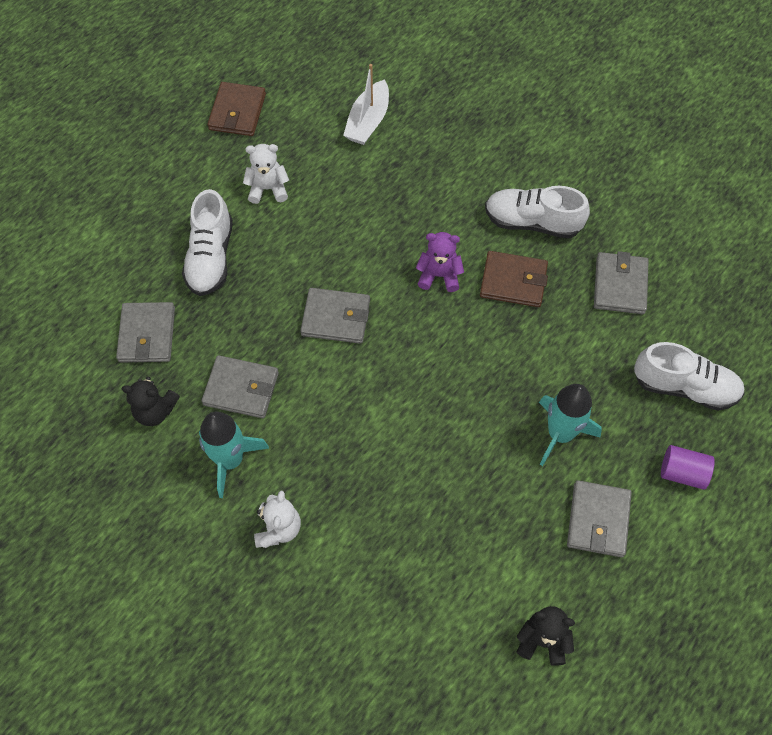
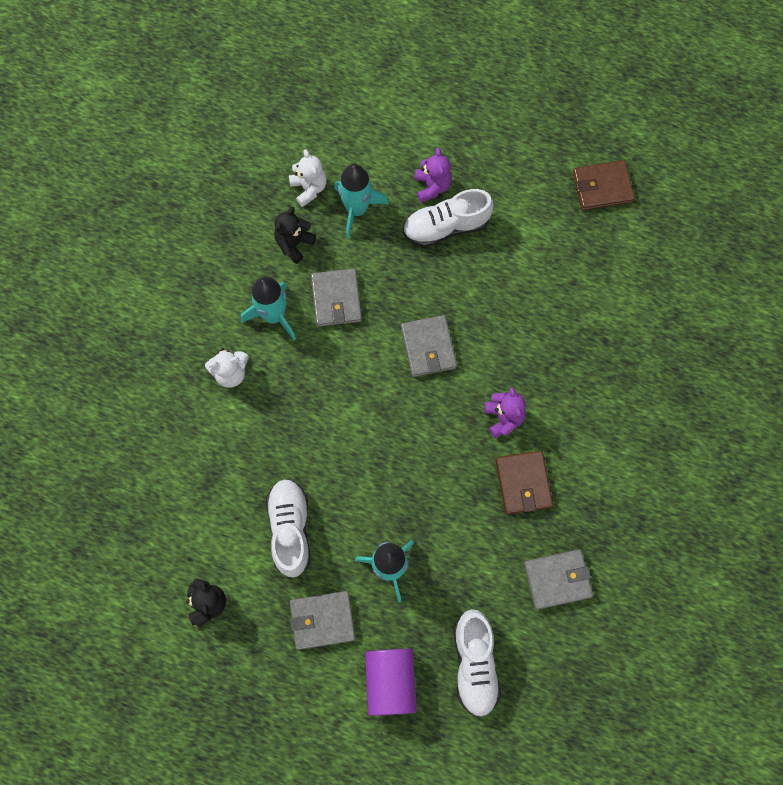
camera: 70 degrees right, 10 degrees up
grey wallet [116,302,175,362] -> turquoise rocket [334,164,389,238]
black teddy bear [122,377,180,426] -> black teddy bear turned 45 degrees clockwise [274,207,316,264]
white teddy bear [243,144,289,204] -> white teddy bear moved to [289,149,327,207]
white boat [343,64,389,145] -> none
white shoe [485,186,590,238] -> white shoe moved to [266,479,311,577]
purple cylinder [661,445,715,490] -> purple cylinder [365,649,417,716], size x1.54
none -> purple teddy bear [415,148,452,203]

